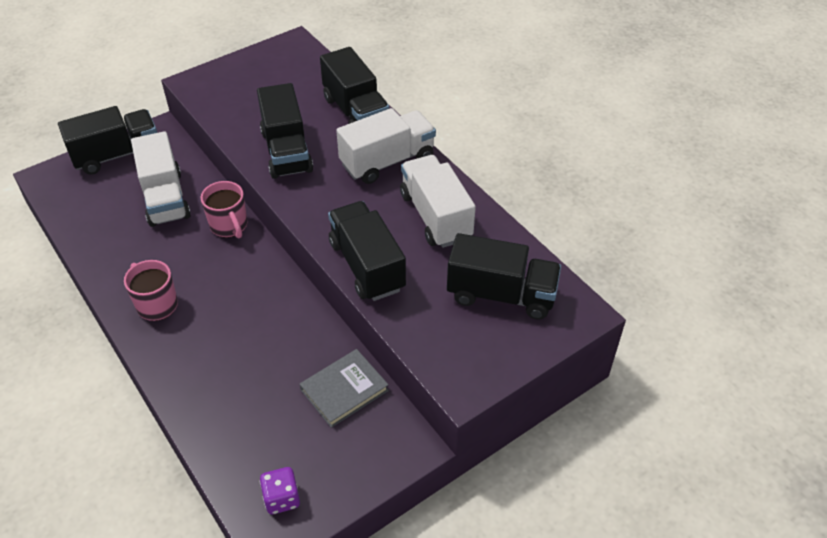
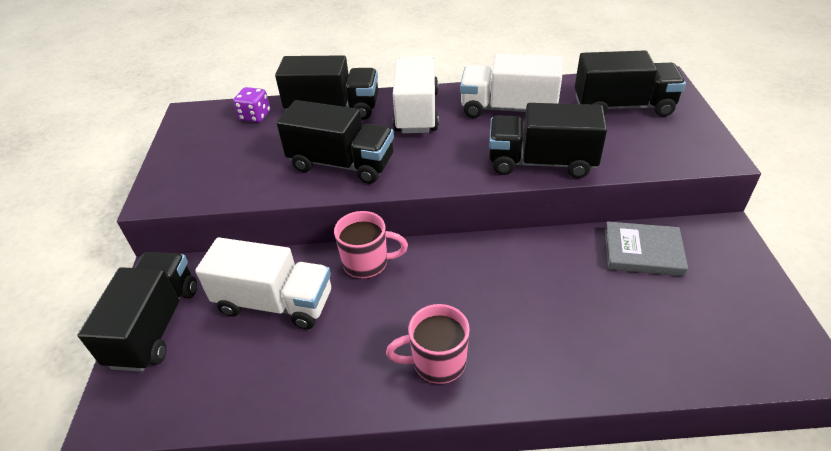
camera: 55 degrees left, 5 degrees down
purple dice [260,467,300,514] -> purple dice moved to [233,87,270,122]
grey book [300,349,389,428] -> grey book turned 75 degrees counterclockwise [605,221,688,276]
black truck [447,233,561,320] -> black truck turned 45 degrees clockwise [575,50,686,117]

